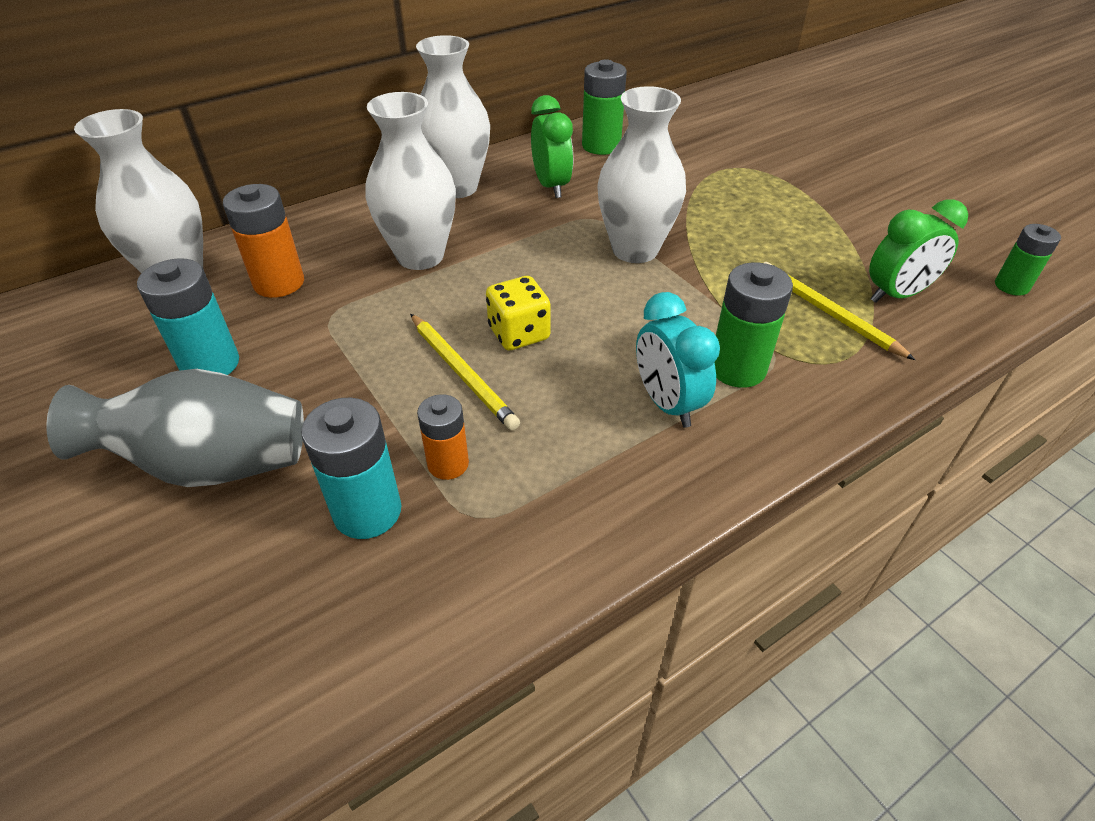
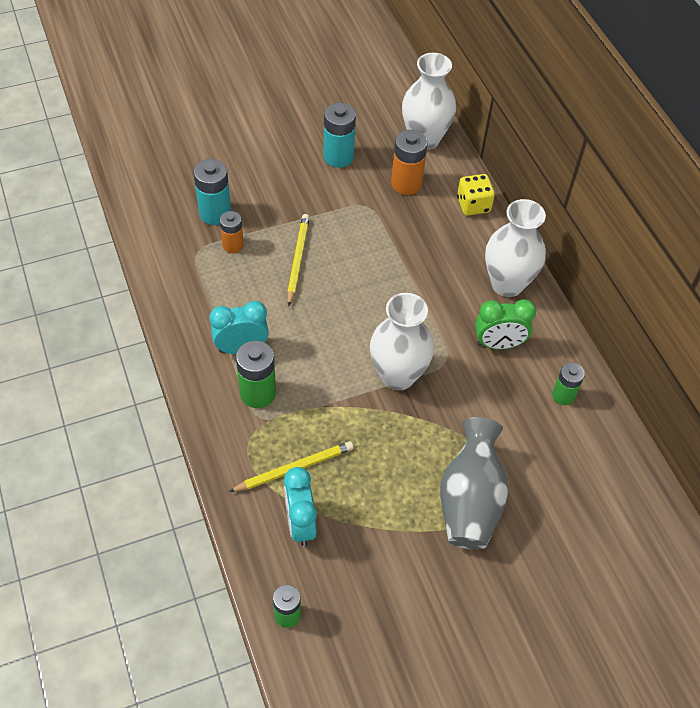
camera: 100 degrees right, 10 degrees up
grey vase [46,369,304,487] -> grey vase moved to [440,417,509,550]
white vase [366,92,456,270] -> none
yellow pencil [410,314,520,430] -> yellow pencil turned 120 degrees clockwise [287,214,310,306]
yellow dice [486,276,551,350] -> yellow dice moved to [457,174,495,216]
green battery [582,59,627,155] -> green battery [552,363,585,405], size x0.65
green clock [869,199,968,303] -> turquoise clock [284,467,317,546]

